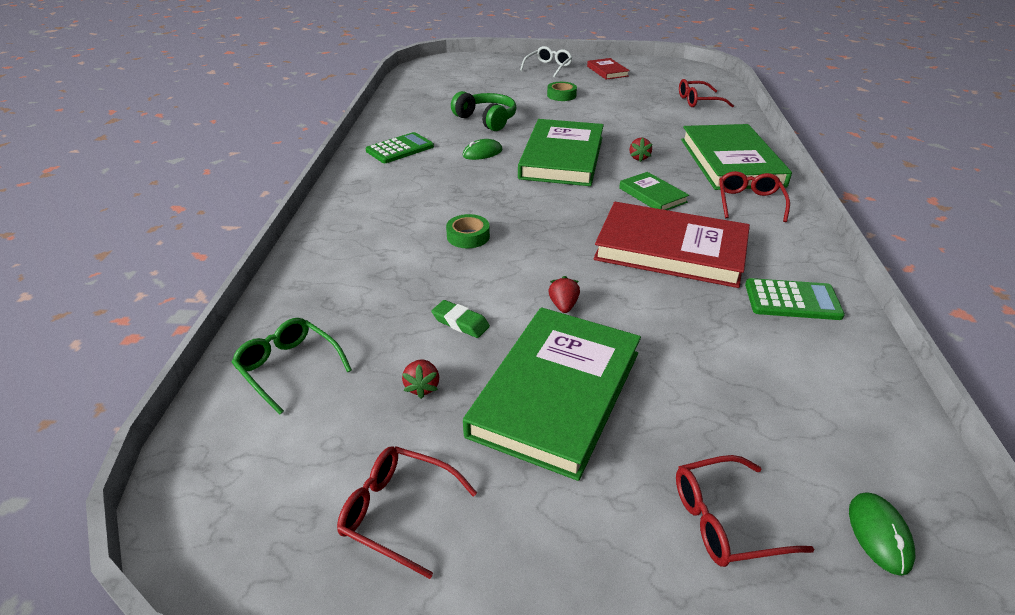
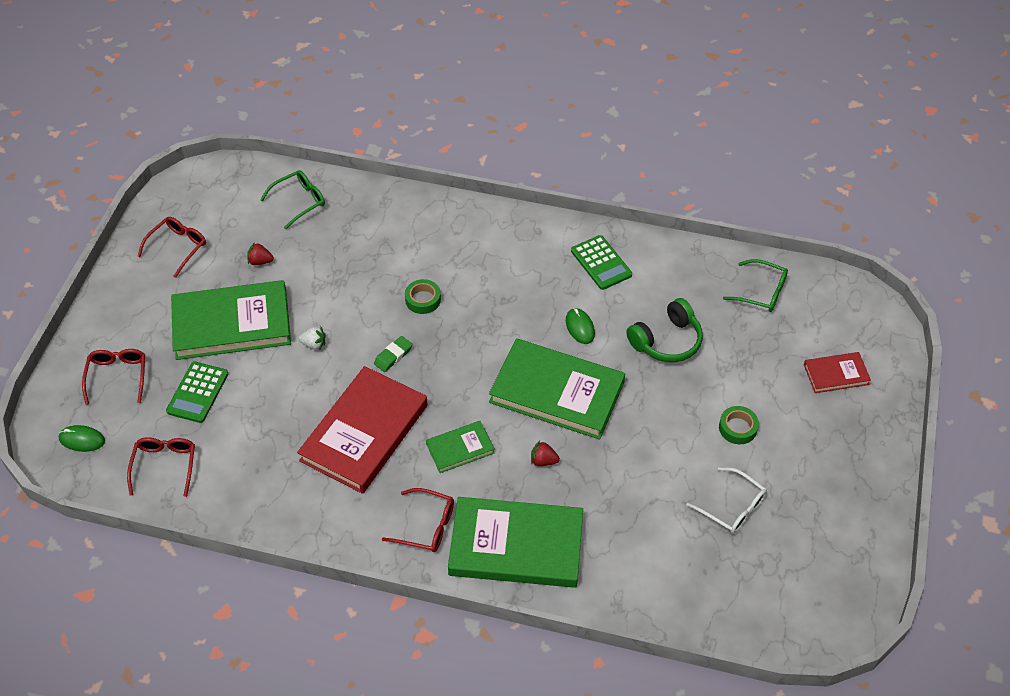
camera: 100 degrees right, 15 degrees up
green eraser [431,300,490,338] -> green eraser moved to [374,336,412,372]
green book [463,307,641,481] -> green book turned 45 degrees counterclockwise [171,280,291,360]
white glasses [520,46,573,78] -> white glasses moved to [686,467,767,534]
red strawberry [548,276,580,313] -> white strawberry [299,327,326,350]
red book [587,58,630,80] -> red book moved to [804,352,871,393]
red glasses [679,79,734,108] -> red glasses moved to [127,437,195,497]
green calculator [745,278,845,320] -> green calculator moved to [166,361,228,423]
none -> green glasses [723,259,788,312]

